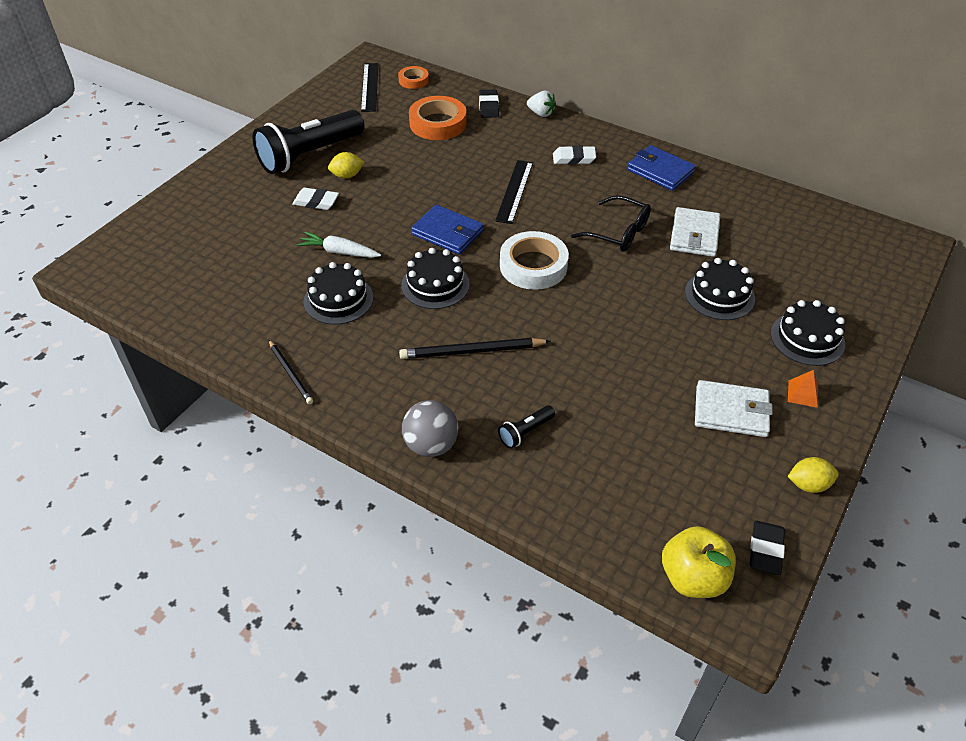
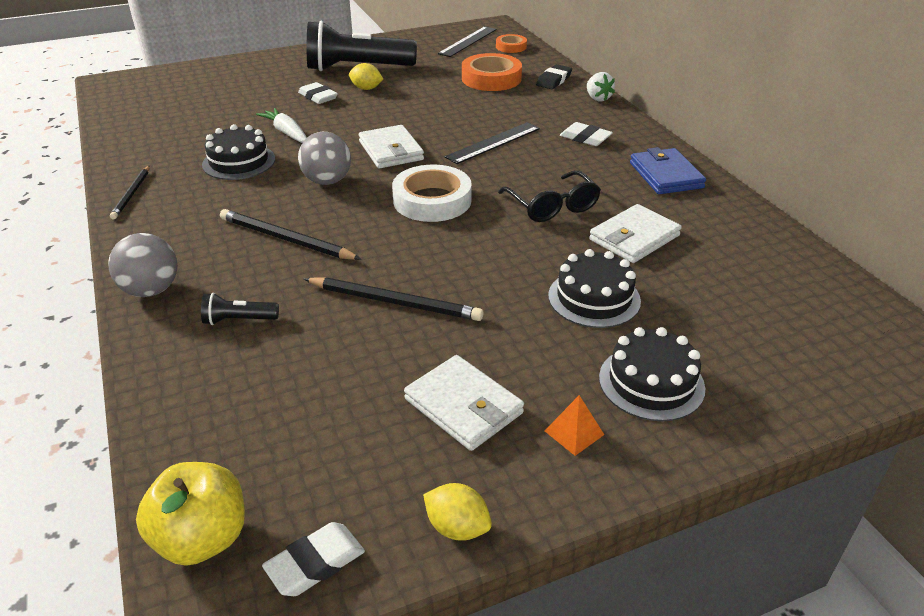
camera: 35 degrees right, 10 degrees down
black cake [401,248,470,309] -> grey ball [298,132,351,185]
blue wallet [411,205,483,255] -> white wallet [359,125,424,168]
black eraser [750,520,785,575] -> white eraser [262,522,365,596]
none -> black pencil [304,277,483,321]

